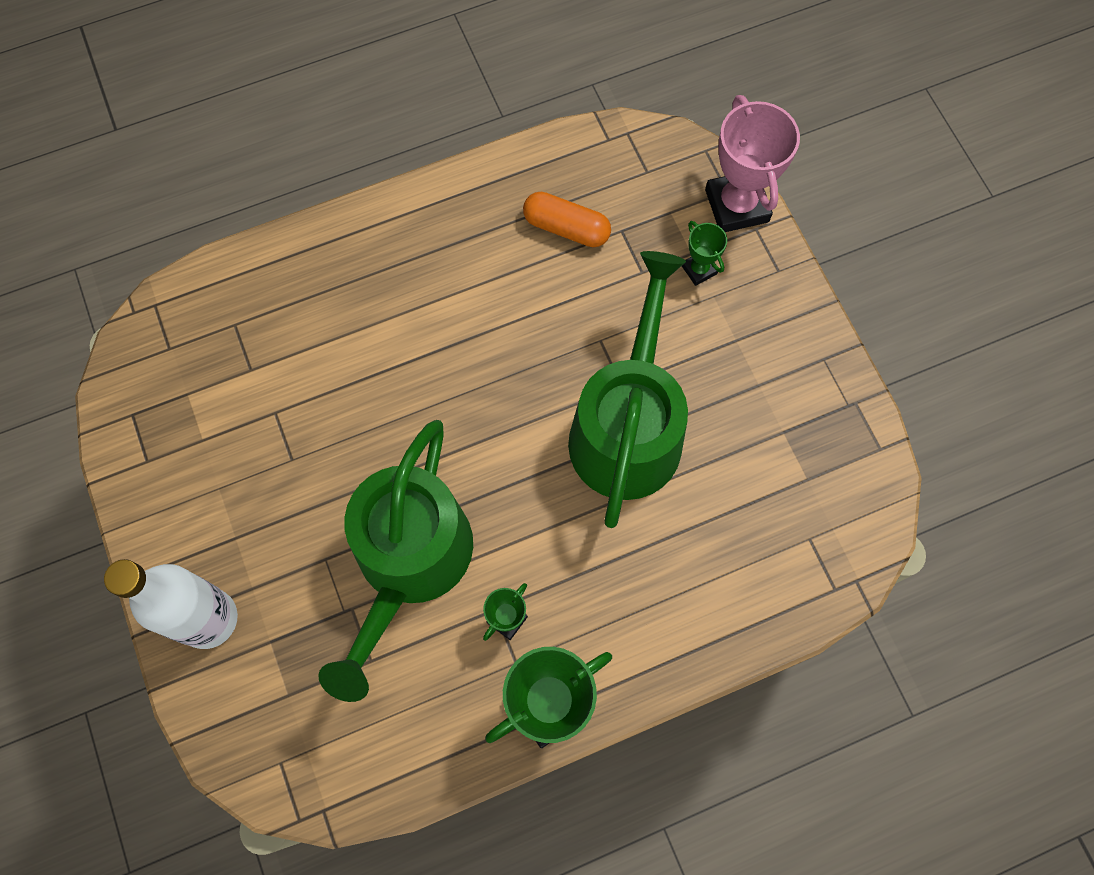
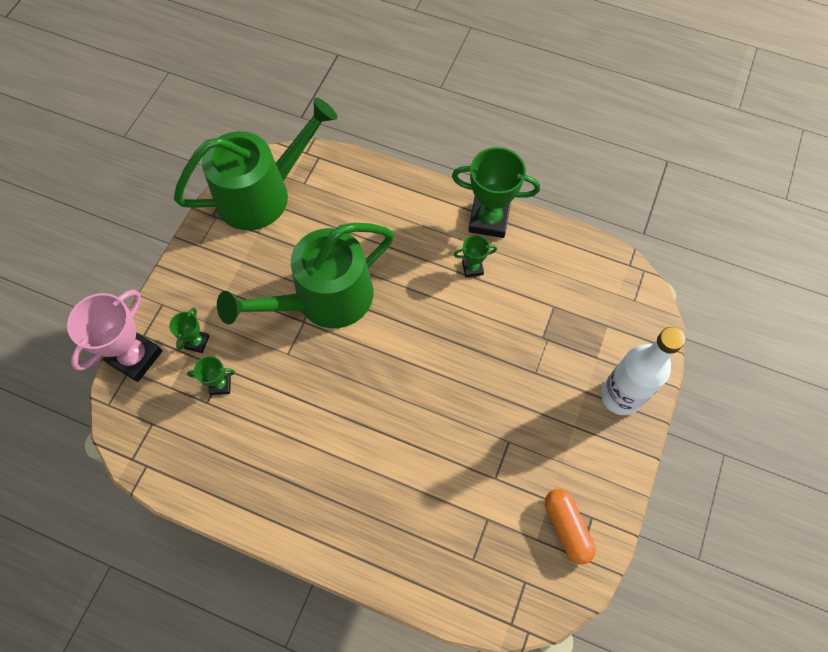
camera: 135 degrees left, 5 degrees down
green watering can [318,420,473,702] -> green watering can moved to [174,98,338,230]
orange capsule [523,192,611,247] -> orange capsule moved to [545,489,596,564]
none -> green trophy [187,356,235,395]

